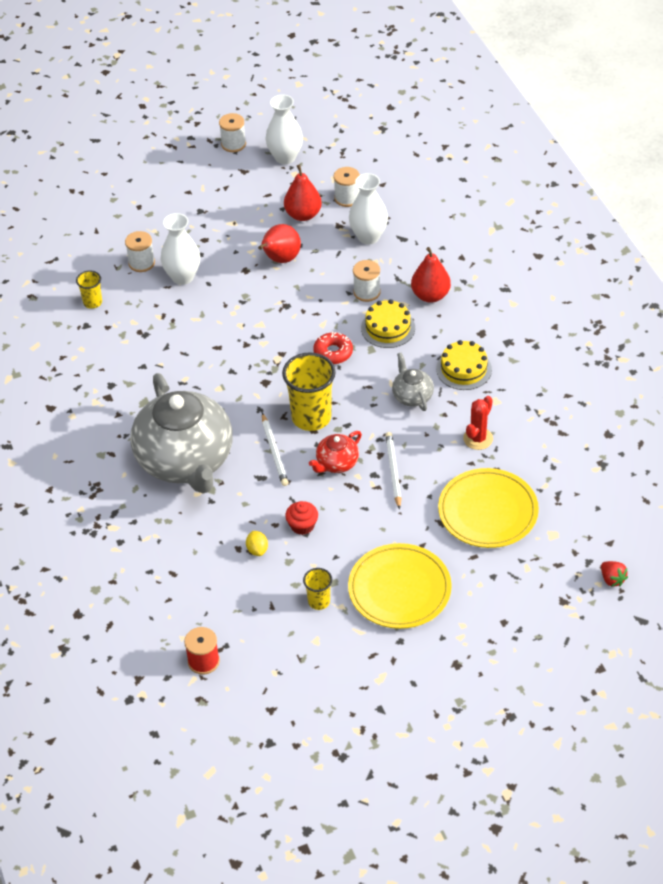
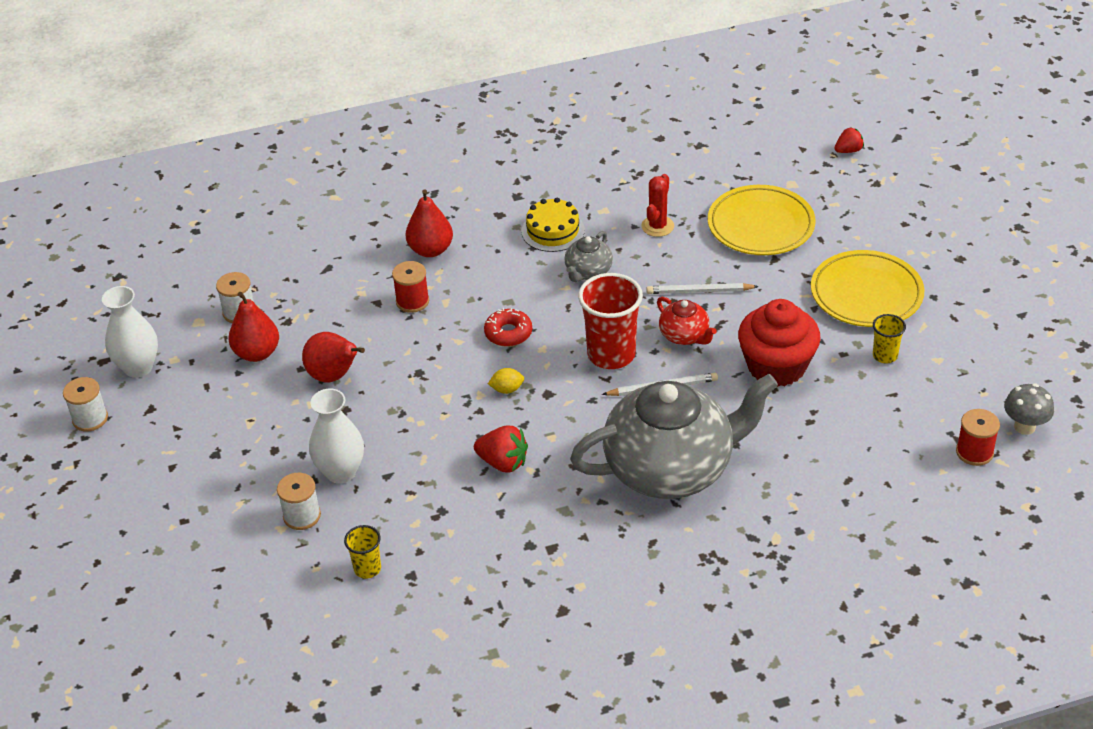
camera: 85 degrees left, 5 degrees down
yellow lemon [246,531,268,556] -> yellow lemon moved to [488,368,524,394]
yellow cup [282,352,336,431] -> red cup [578,273,643,369]
red cupcake [285,501,318,535] -> red cupcake [738,299,821,387], size x2.12
white vase [349,173,388,245] -> none
white spool [353,260,381,302] -> red spool [392,261,429,313]
yellow cake [361,299,415,348] -> none
grey teapot [392,352,434,411] -> grey teapot turned 45 degrees counterclockwise [565,231,613,282]
red cactus [463,396,493,450] -> red cactus turned 75 degrees clockwise [641,174,674,237]
none -> red strawberry [474,425,528,472]
none -> grey mushroom [1004,383,1054,435]

